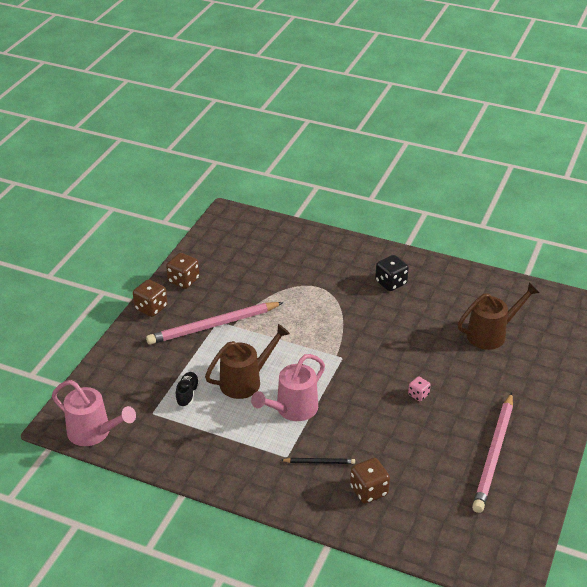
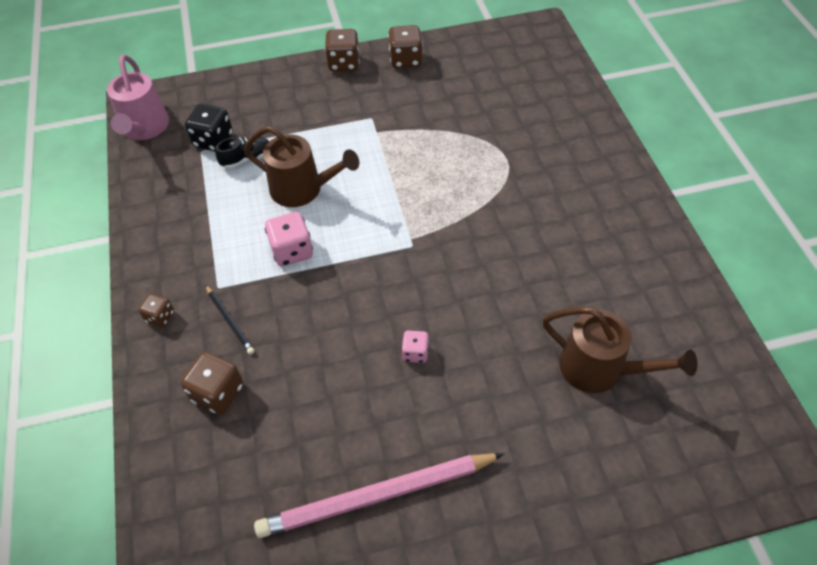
camera: 55 degrees right, 15 degrees up
pink pencil [146,302,284,345] -> none
pink watering can [251,354,325,421] -> pink dice [265,212,313,266]
black dice [375,255,409,291] -> black dice moved to [185,104,233,151]
none -> brown dice [138,293,174,327]

